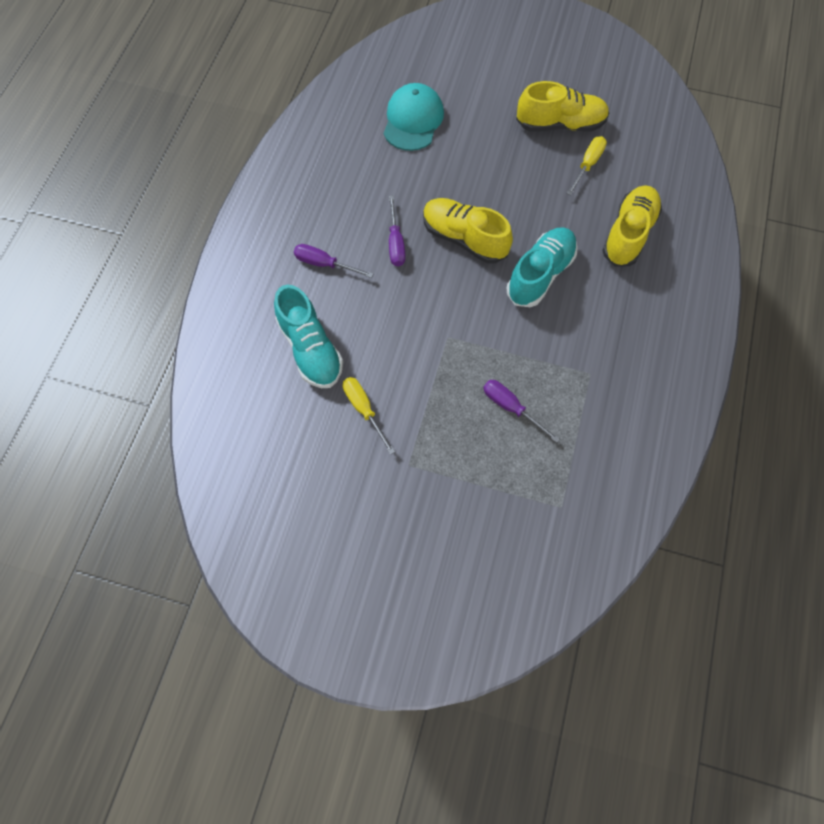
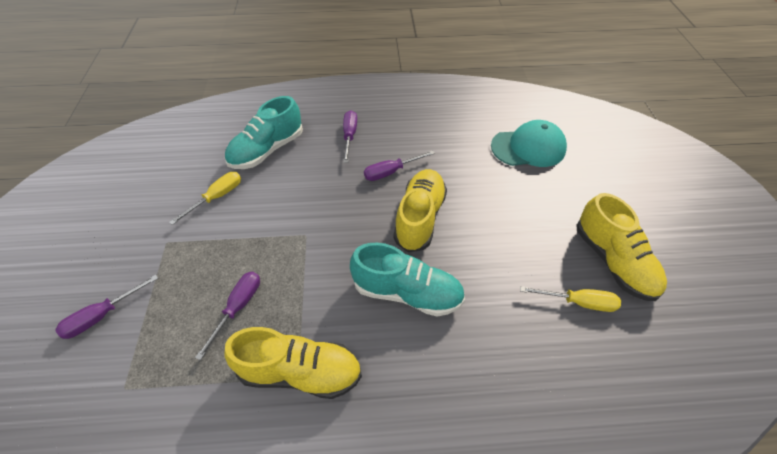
camera: 70 degrees right, 15 degrees down
yellow shoe [602,185,662,267] -> yellow shoe moved to [224,327,362,399]
none -> purple screwdriver [55,275,158,339]

